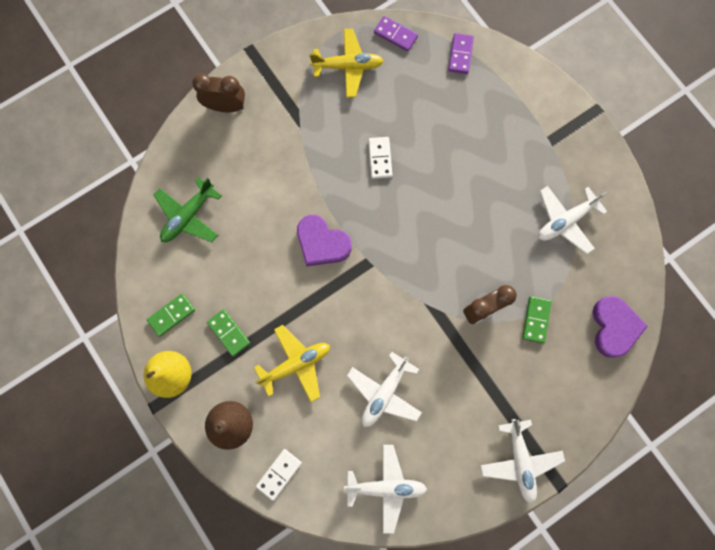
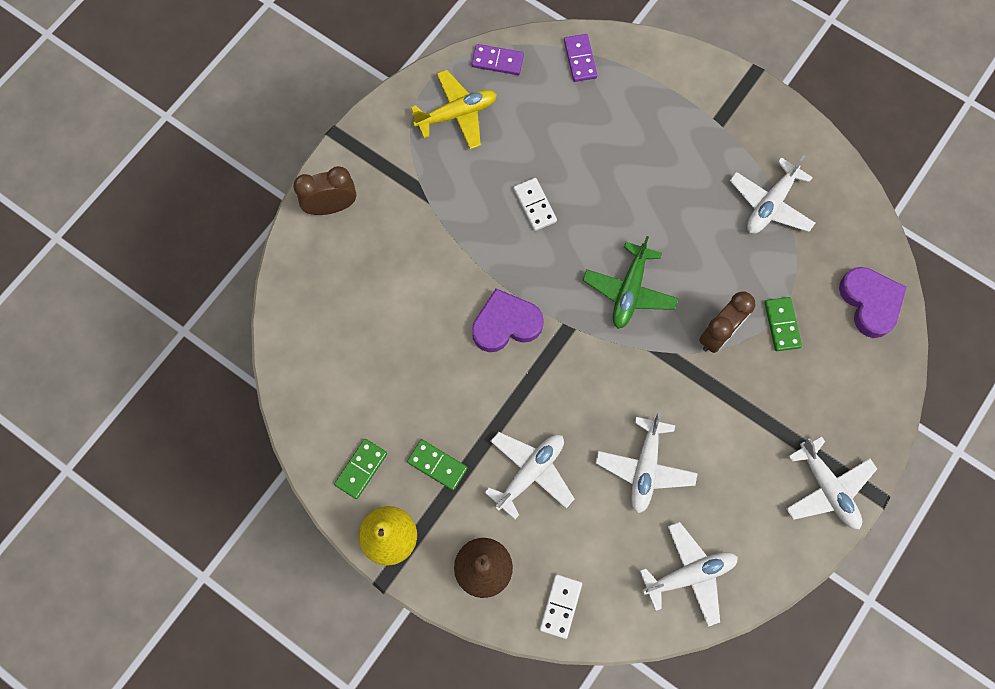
camera: 20 degrees left, 5 degrees down
green plane [154,177,222,242] -> green plane moved to [583,236,678,329]
yellow plane [254,325,330,402] -> white plane [485,432,574,519]
purple heart [297,215,352,266] -> purple heart turned 150 degrees clockwise [472,288,544,352]

